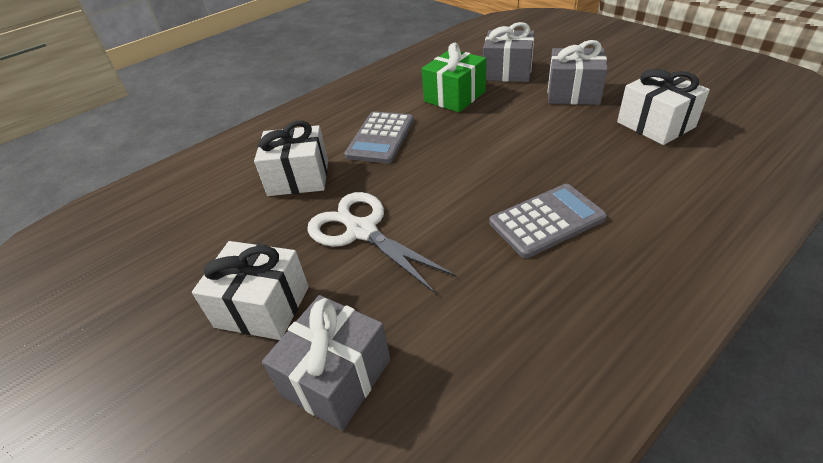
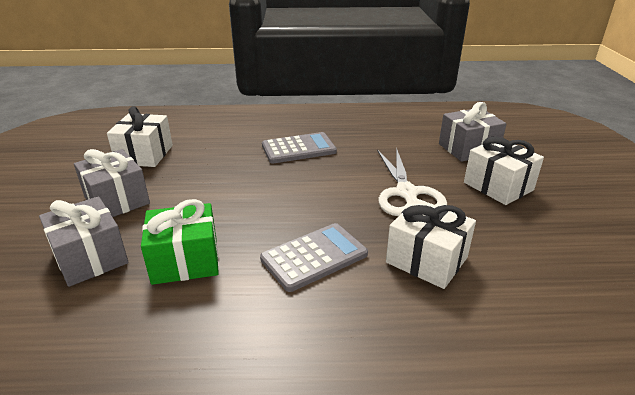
camera: 145 degrees left, 10 degrees down
grey calculator [489,184,607,258] -> grey calculator turned 150 degrees clockwise [262,132,337,163]

